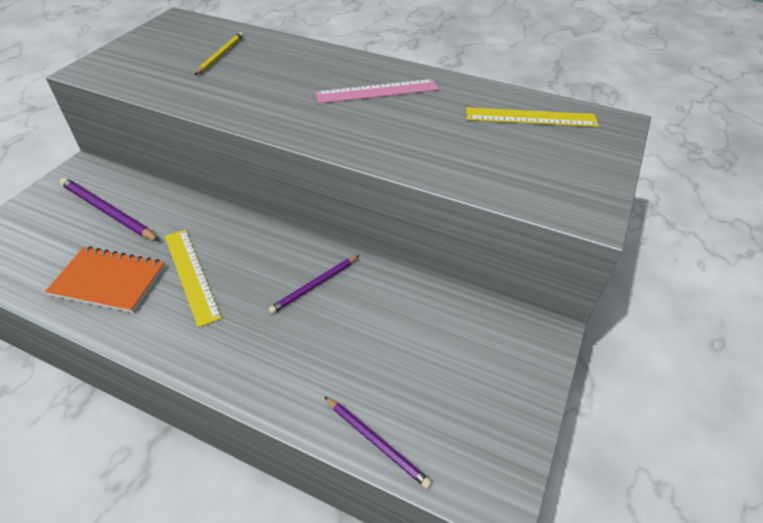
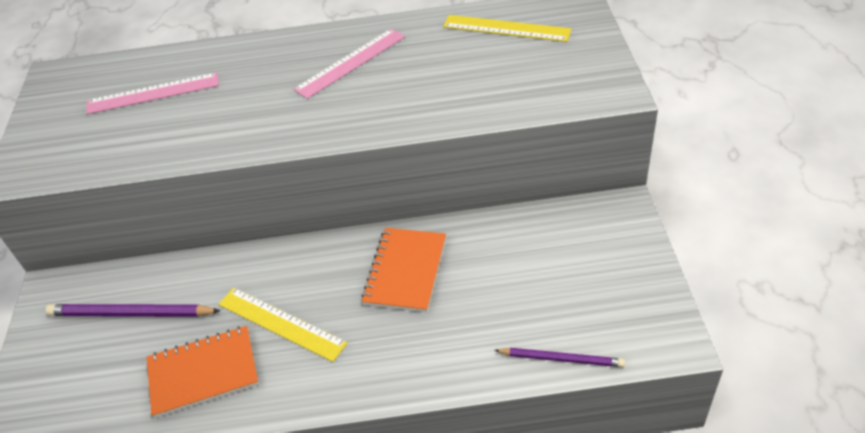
camera: 25 degrees left, 0 degrees up
yellow pencil [195,32,244,75] -> pink ruler [86,72,219,114]
purple pencil [268,255,359,314] -> orange notebook [361,228,446,312]
yellow ruler [466,107,599,127] -> yellow ruler turned 45 degrees clockwise [443,15,572,42]

